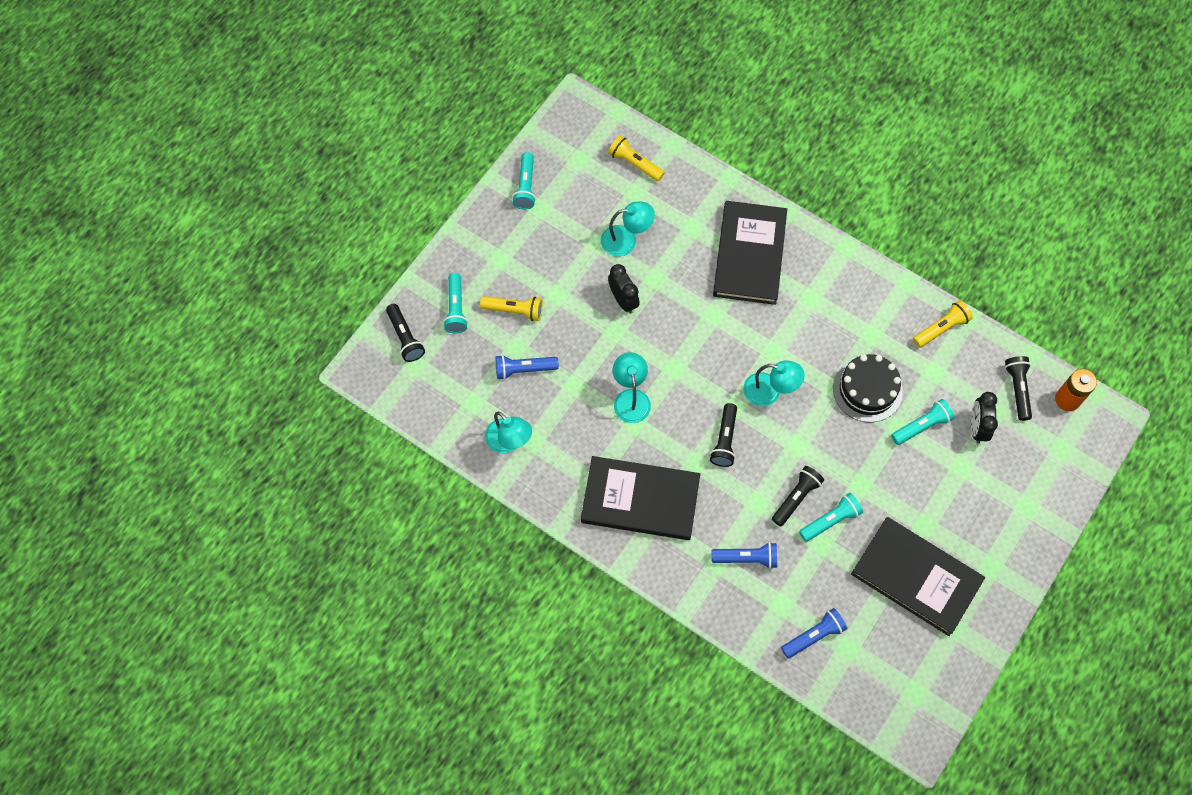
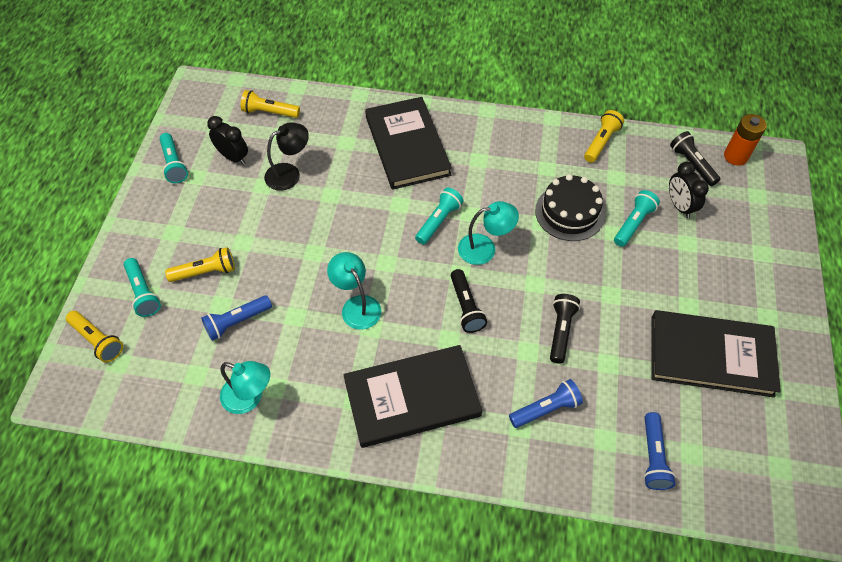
camera: 25 degrees left, 10 degrees down
black flashlight [386,304,425,362] -> yellow flashlight [66,311,123,363]
turquoise lamp [601,201,655,256] -> black lamp [264,122,309,191]
black clock [608,264,640,314] -> black clock moved to [207,116,248,165]
blue flashlight [781,608,847,658] -> blue flashlight turned 150 degrees clockwise [643,412,676,490]
turquoise flashlight [799,493,863,542] -> turquoise flashlight moved to [415,187,464,245]

